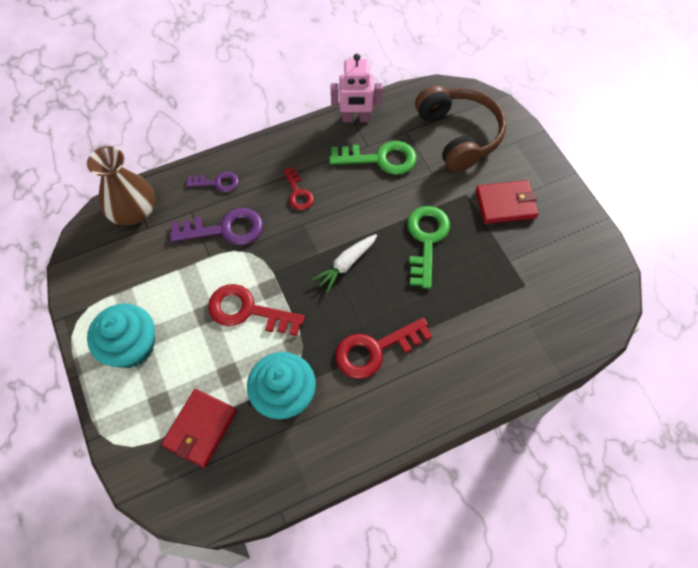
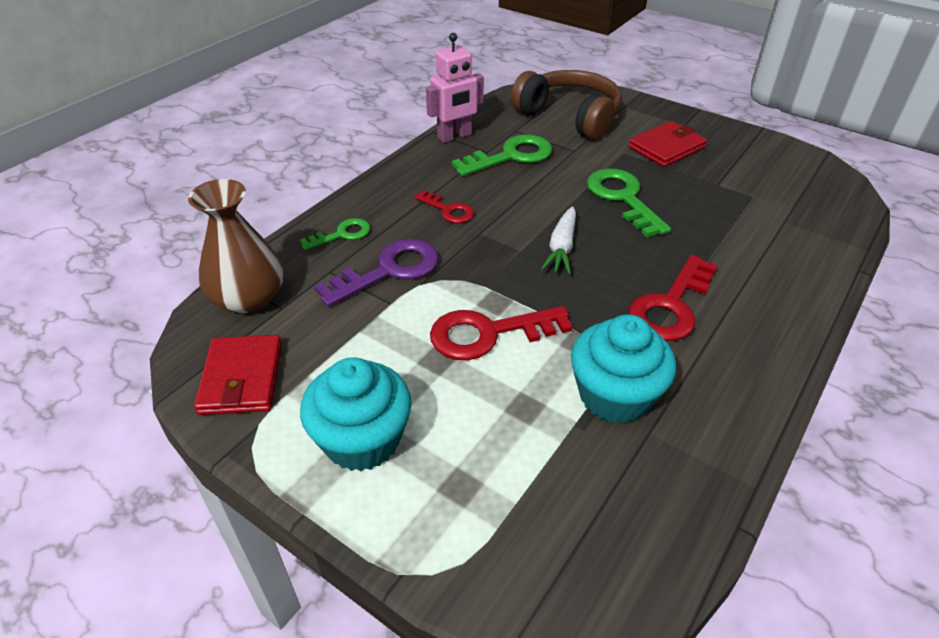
camera: 30 degrees left, 20 degrees down
red wallet [161,389,237,468] -> red wallet moved to [194,335,282,415]
purple key [186,172,239,192] -> green key [300,218,370,251]

